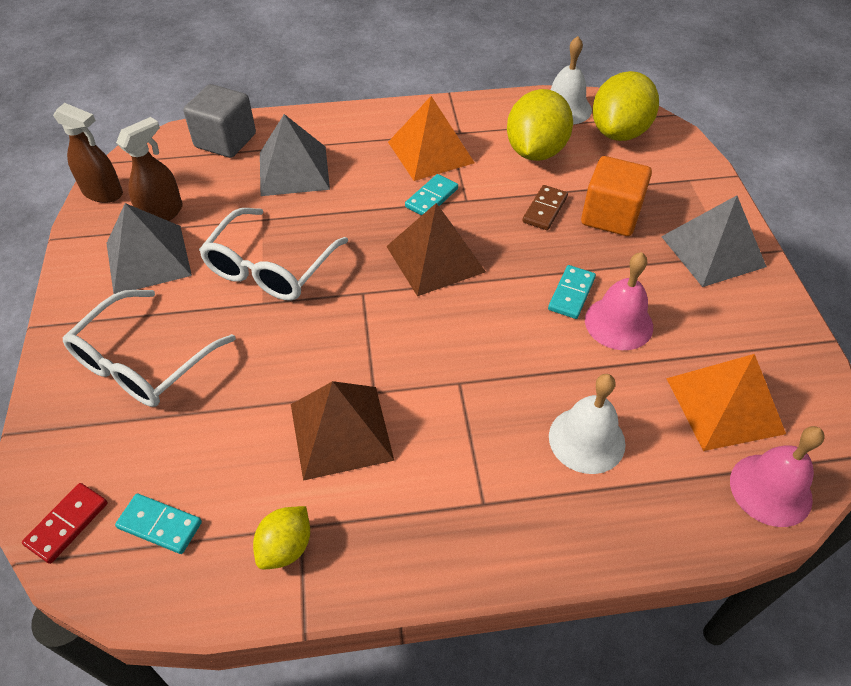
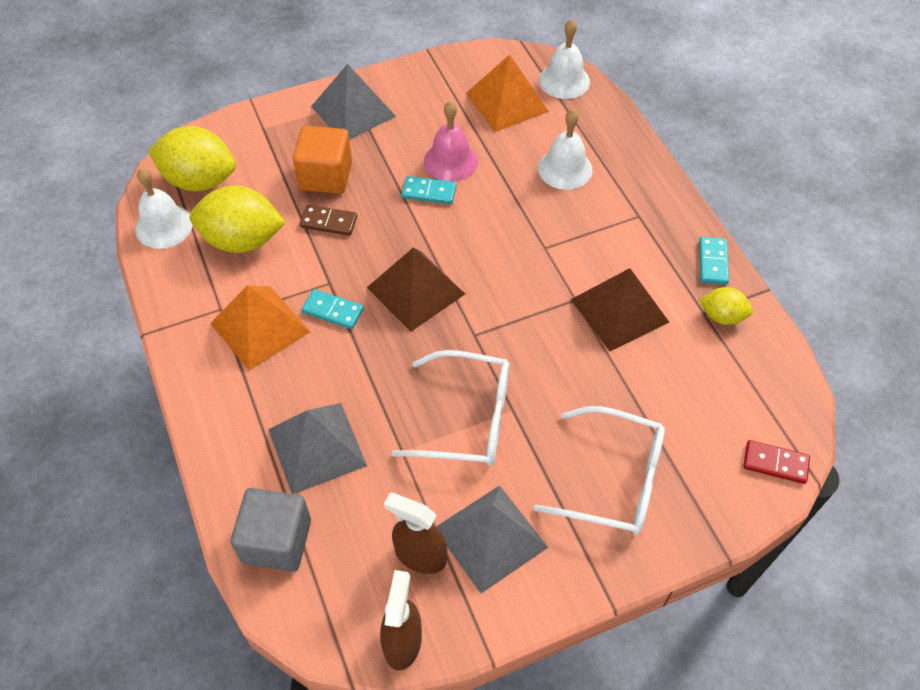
camera: 105 degrees left, 5 degrees up
turquoise domino [115,494,202,554] -> turquoise domino moved to [699,237,729,285]
pink bell [730,426,825,527] -> white bell [539,19,590,99]

